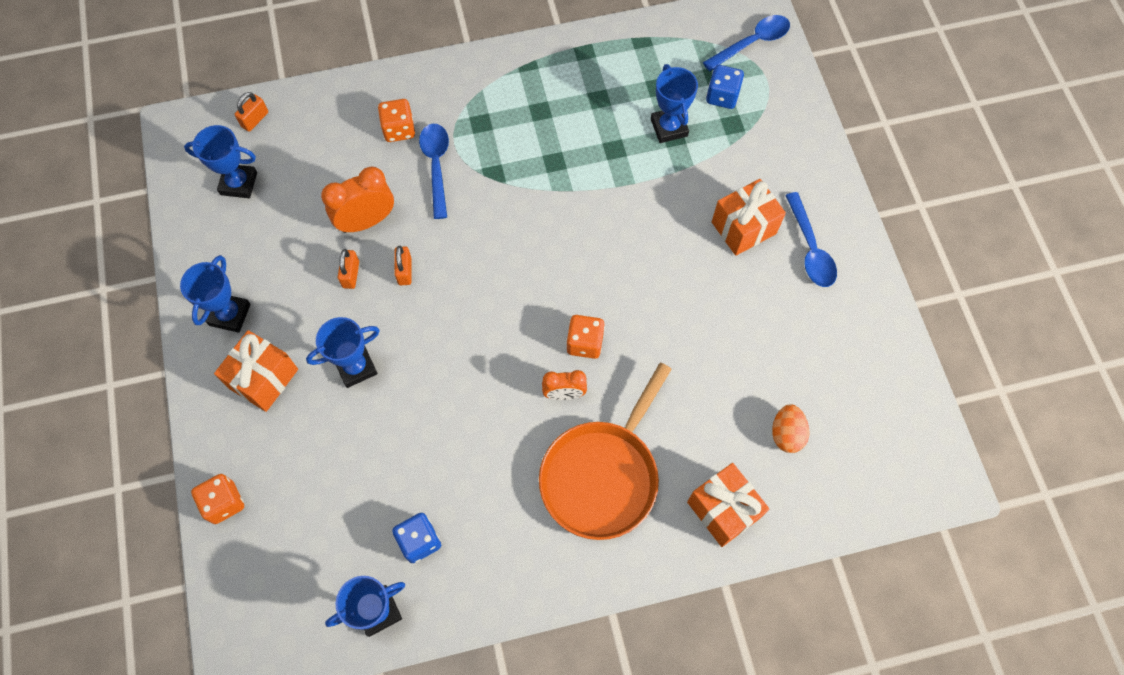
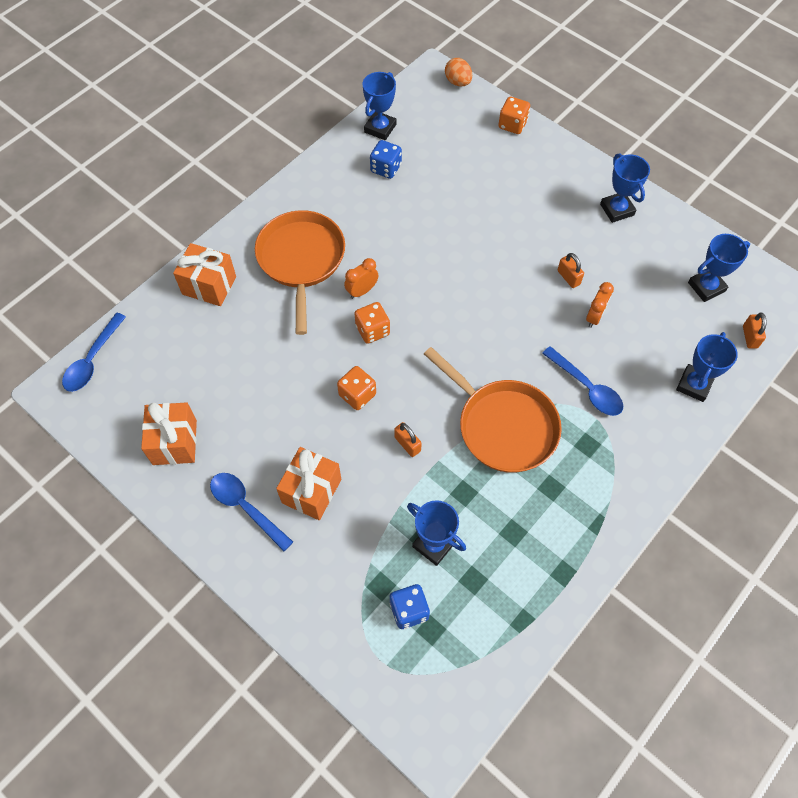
camera: 145 degrees right, 5 degrees down
orange gift [214,330,298,412] -> orange gift moved to [141,402,197,465]
blue trophy [306,317,380,388] -> blue trophy moved to [676,332,738,402]
orange clock [321,166,394,233] -> orange clock [586,282,614,328], size x0.63
orange dice [378,99,415,142] -> orange dice moved to [337,366,376,410]
orange padlock [394,246,412,285] -> orange padlock moved to [394,422,422,457]
blue spoon [703,15,790,71] -> blue spoon moved to [62,313,126,392]
orange egg [772,404,809,453] -> orange egg moved to [445,58,472,86]
none -> orange pan [424,347,562,473]

